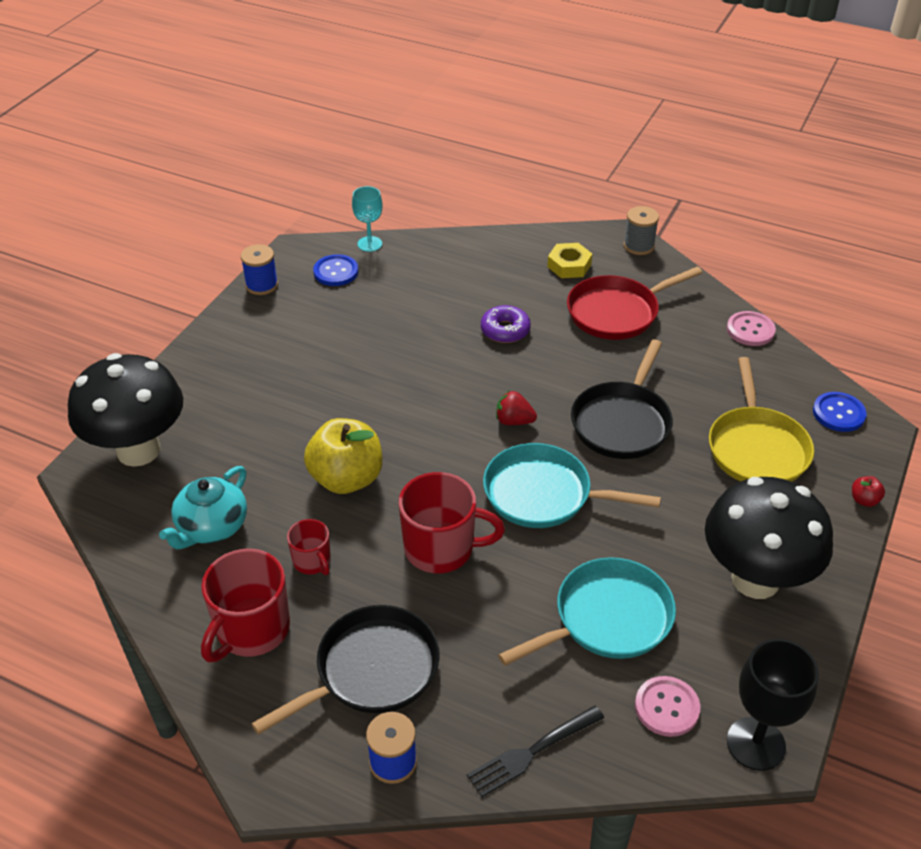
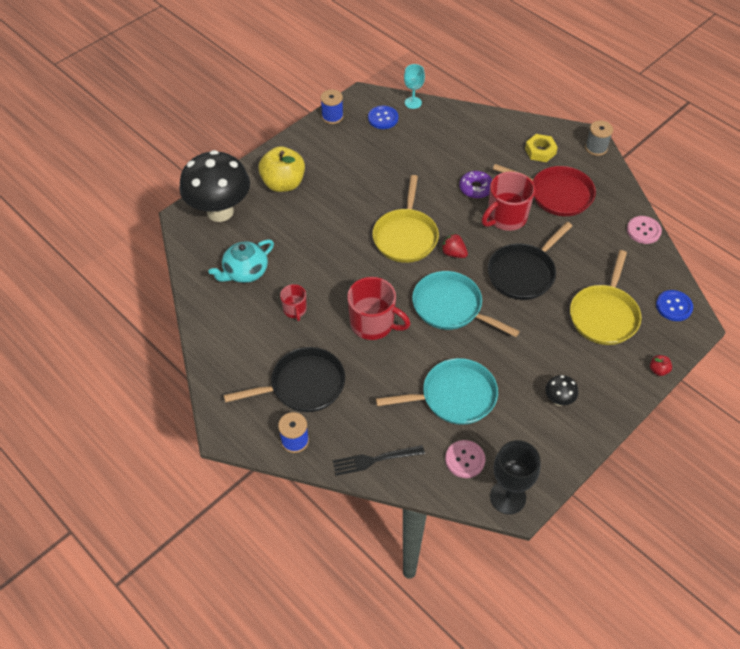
camera: 20 degrees right, 10 degrees up
red mug [201,549,290,662] -> red mug moved to [481,172,535,231]
yellow apple [304,418,382,494] -> yellow apple moved to [258,146,305,192]
red pan [567,266,703,340] -> red pan turned 150 degrees counterclockwise [493,164,596,216]
black mushroom [705,477,833,599] -> black mushroom [545,375,578,406], size x0.41
none -> yellow pan [373,175,439,263]

